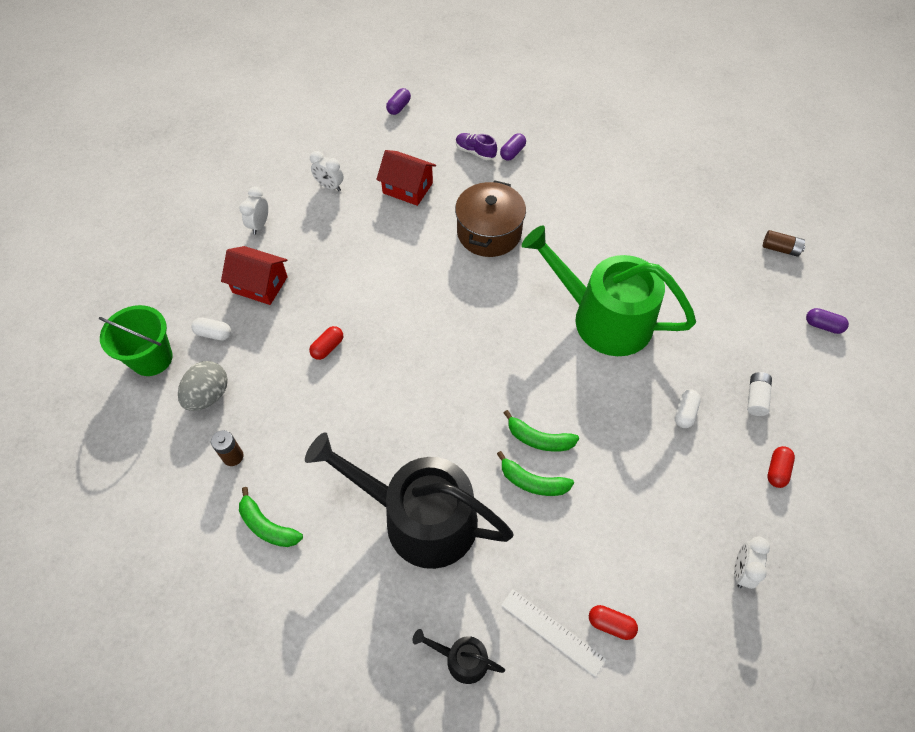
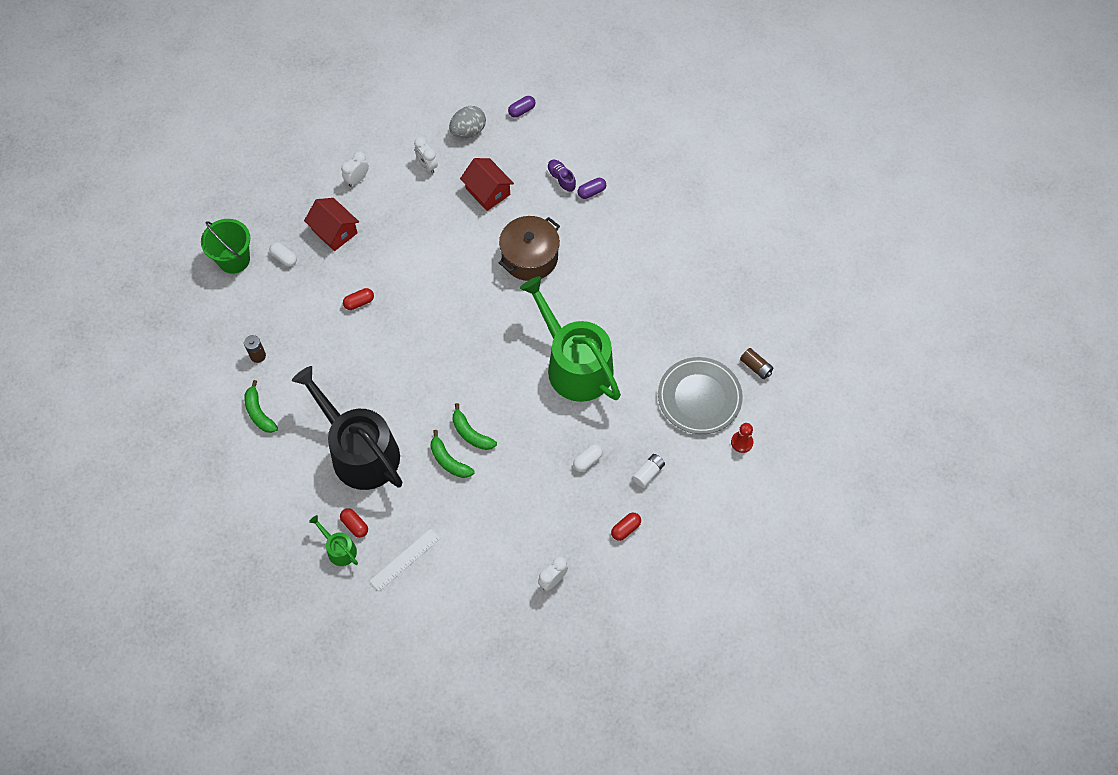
camera: 25 degrees right, 5 degrees up
grey egg [178,361,228,411] -> grey egg moved to [449,106,486,138]
black watering can [413,629,505,684] -> green watering can [309,515,358,566]
white ruler [501,589,606,677] -> white ruler turned 75 degrees clockwise [370,529,440,591]
red capsule [589,605,638,640] -> red capsule moved to [340,508,368,538]
purple capsule [806,308,849,334] -> red pawn [731,423,753,453]
none -> grey plate [658,357,743,434]

